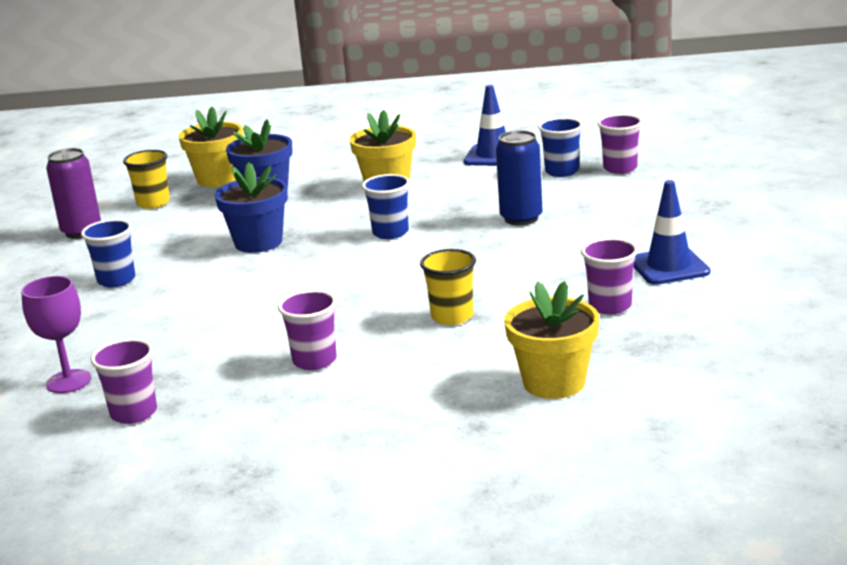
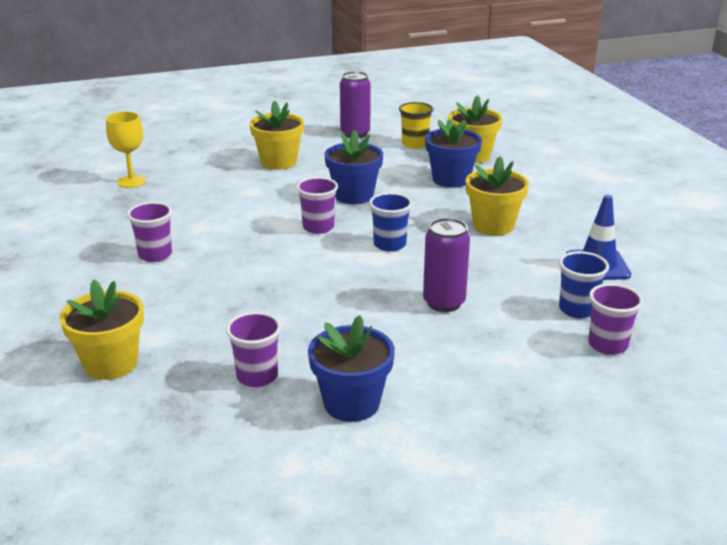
camera: 70 degrees right, 5 degrees up
purple goblet [21,276,91,393] -> yellow goblet [106,112,146,188]
blue cup [81,219,135,287] -> yellow flower pot [250,101,304,170]
purple cup [91,338,157,424] -> purple cup moved to [296,177,338,234]
yellow cup [420,249,476,325] -> none
blue can [496,130,543,226] -> purple can [423,218,470,312]
blue traffic cone [634,180,710,285] -> blue flower pot [308,315,395,422]

